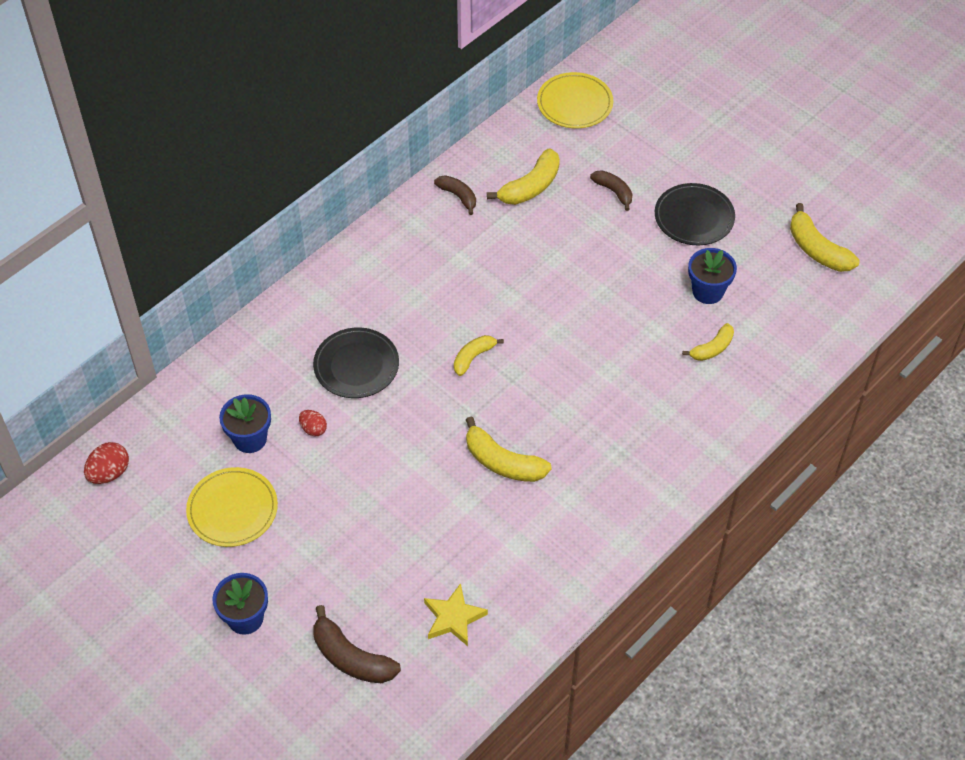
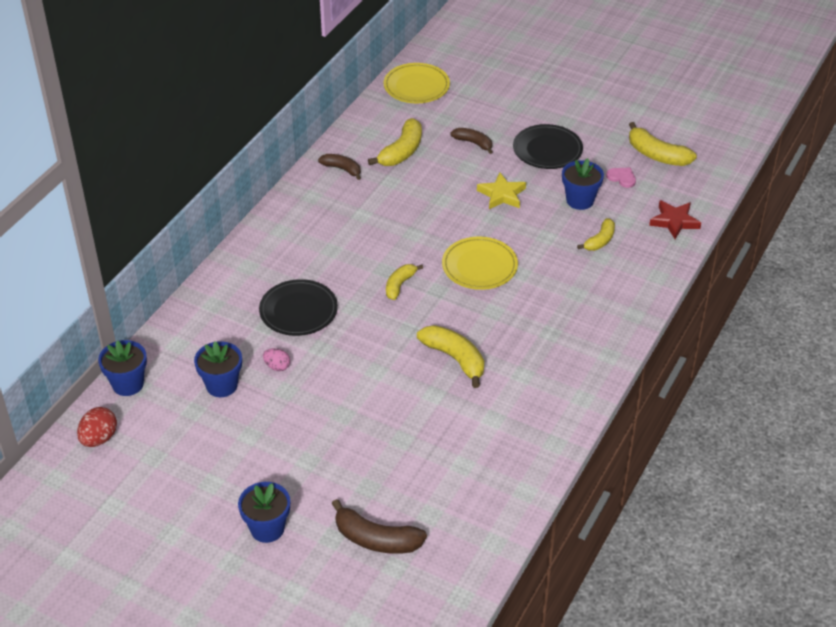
camera: 15 degrees left, 10 degrees down
yellow plate [186,467,278,547] -> yellow plate moved to [442,237,518,290]
red egg [299,410,327,437] -> pink egg [263,348,290,371]
yellow star [424,583,488,646] -> yellow star moved to [477,172,526,209]
yellow banana [466,416,552,482] -> yellow banana turned 150 degrees counterclockwise [417,325,484,388]
none -> blue flower pot [98,340,147,396]
none -> pink heart [606,168,636,188]
none -> red star [649,200,701,239]

